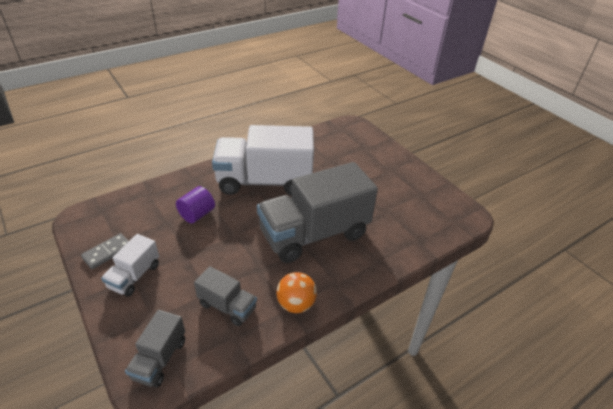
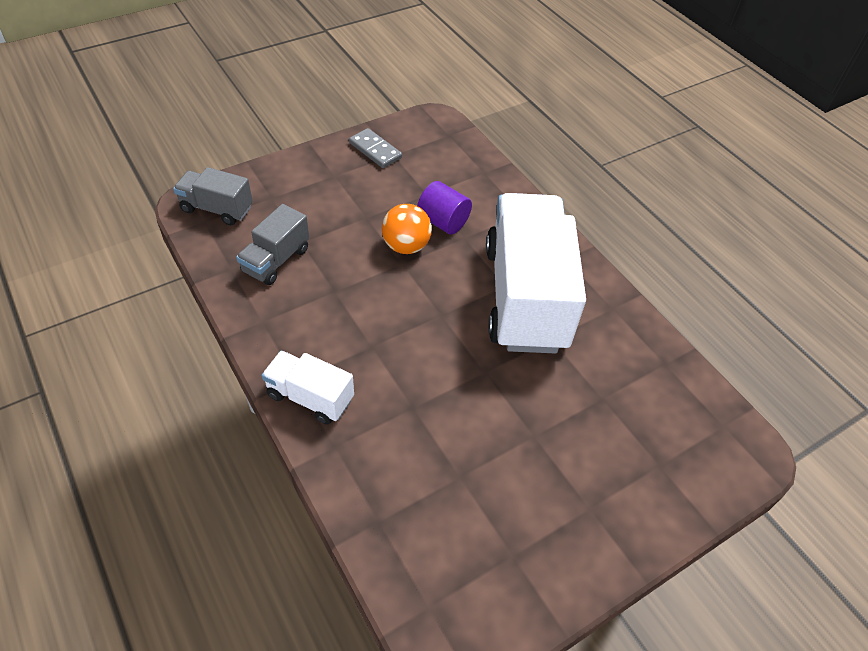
camera: 90 degrees right, 10 degrees up
white truck [101,234,159,297] -> white truck moved to [262,351,354,425]
grey truck [257,162,378,263] -> none
orange ball [276,272,317,313] -> orange ball moved to [382,204,432,254]

